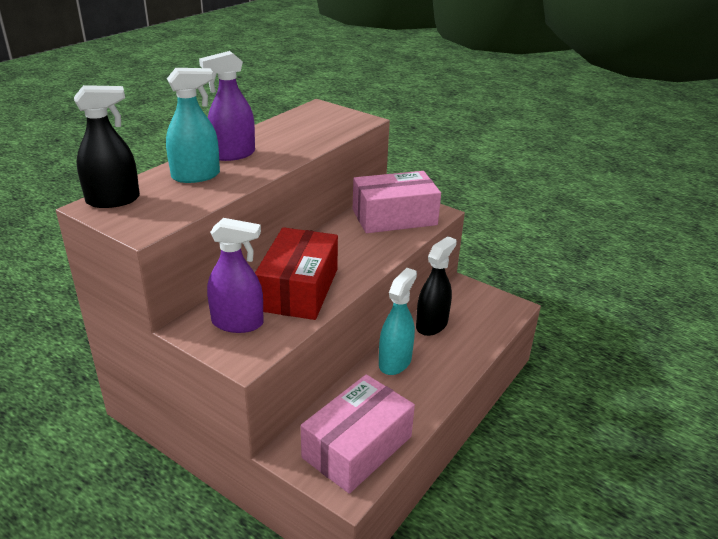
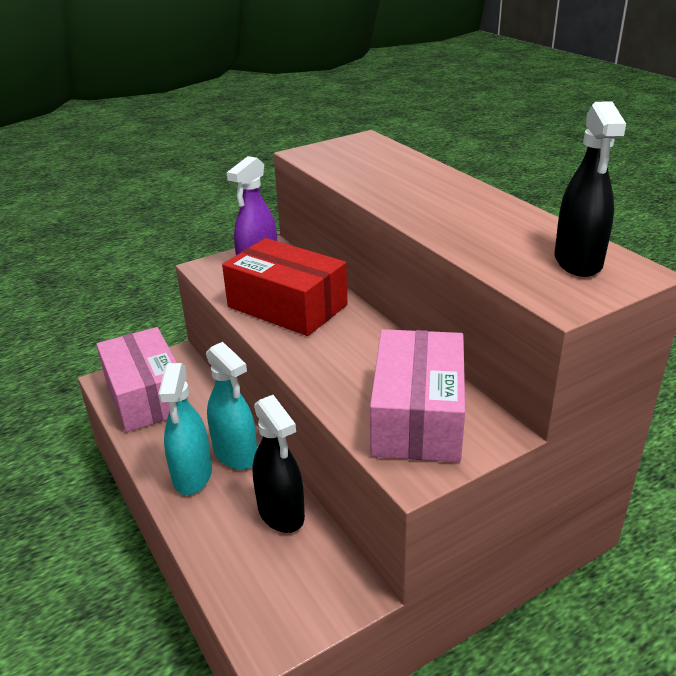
camera: 115 degrees right, 0 degrees up
black spray bottle [74,85,140,208] -> black spray bottle moved to [554,101,626,277]
turquoise spray bottle [166,68,220,183] -> turquoise spray bottle moved to [158,363,212,495]
purple spray bottle [199,51,255,161] -> none

